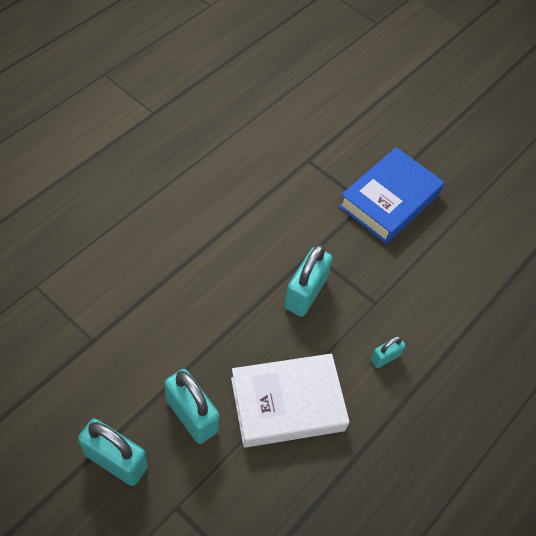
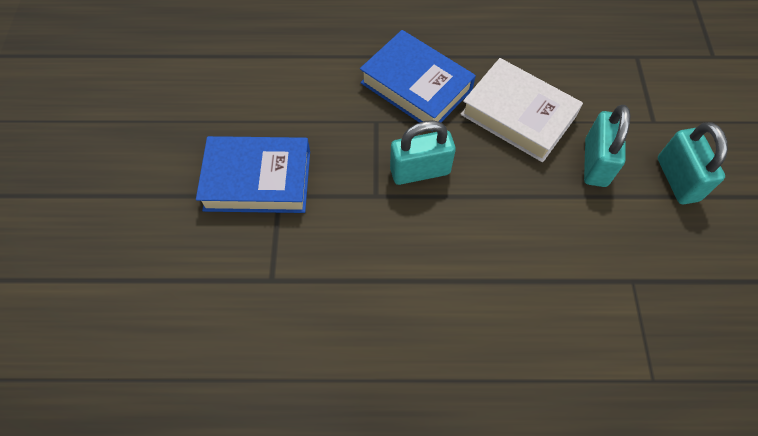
camera: 125 degrees left, 5 degrees up
turquoise padlock [370,336,406,368] -> blue book [360,30,476,123]

